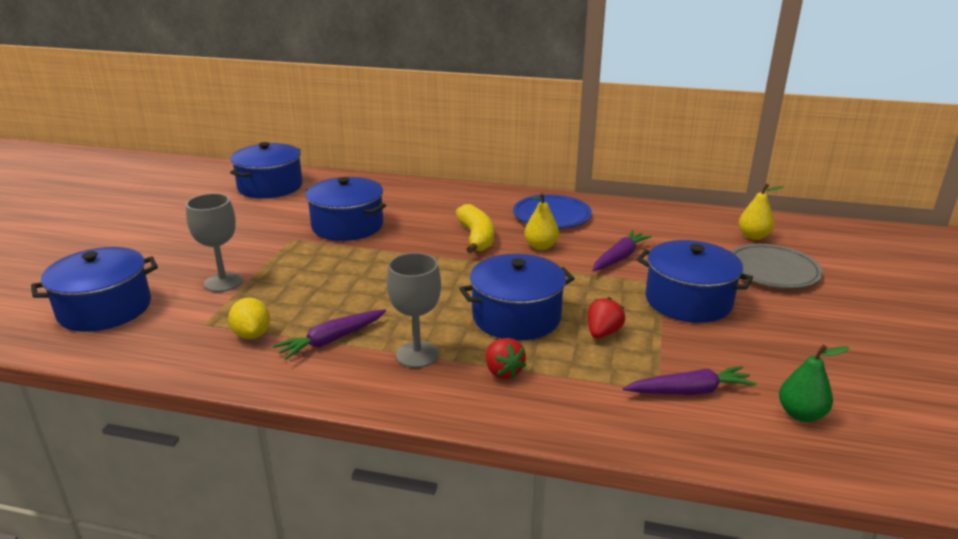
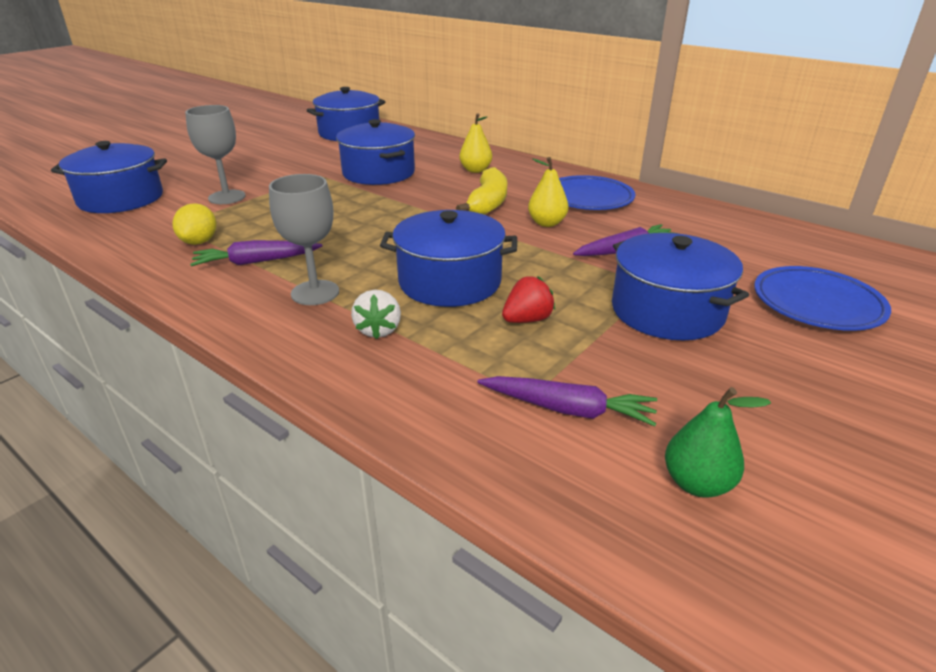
camera: 25 degrees right, 5 degrees up
red strawberry [486,338,526,379] -> white strawberry [351,290,401,339]
grey plate [731,244,823,288] -> blue plate [754,266,891,331]
yellow pear [739,183,784,240] -> yellow pear moved to [459,113,492,173]

